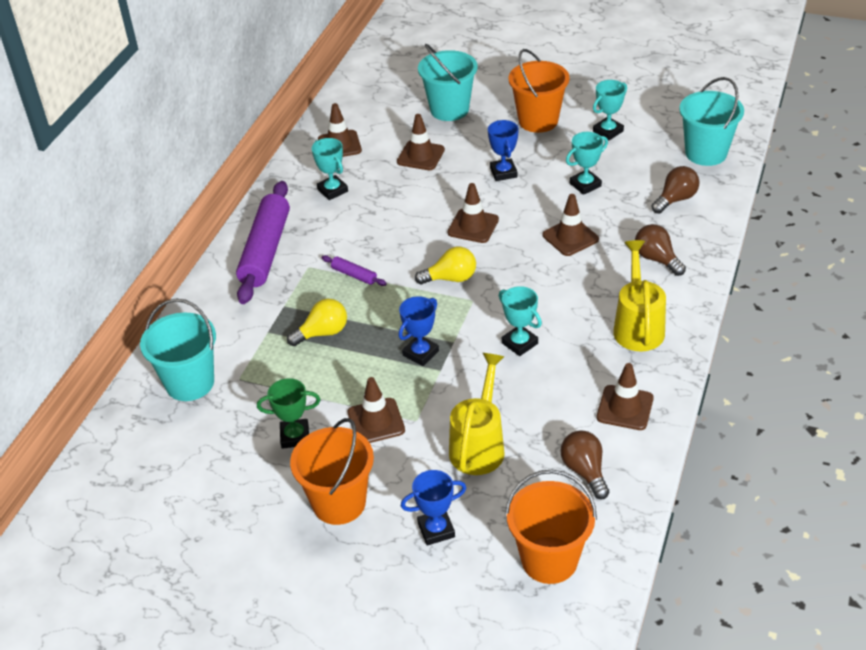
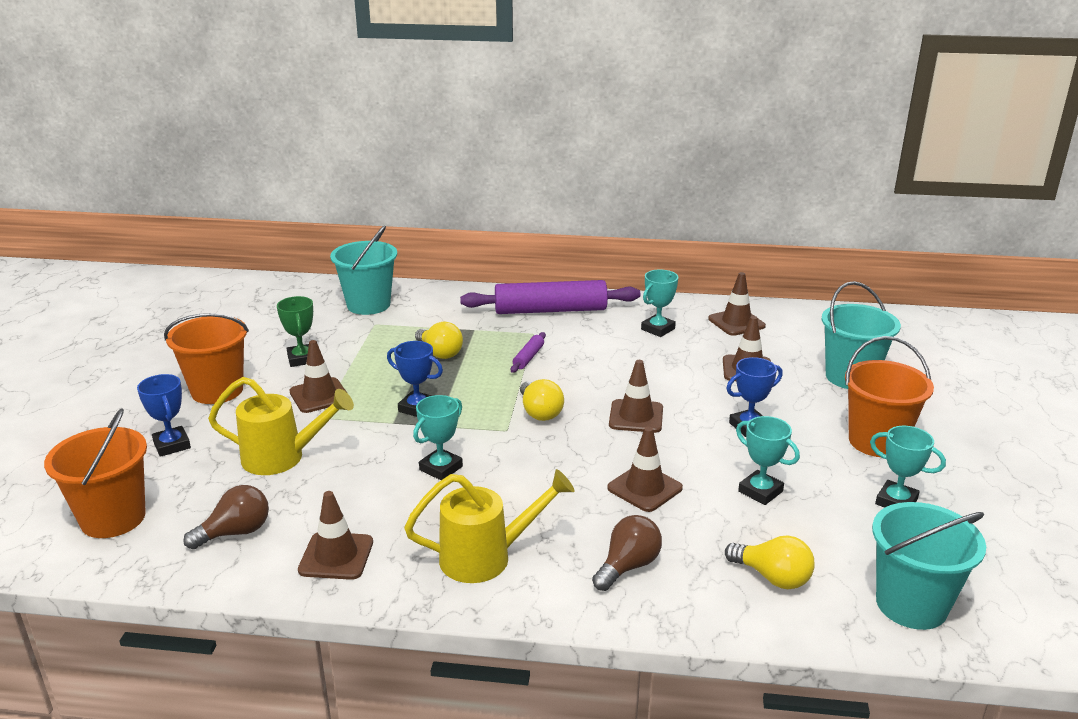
camera: 75 degrees right, 15 degrees down
brown light bulb [651,166,699,214] -> yellow light bulb [725,536,815,589]

